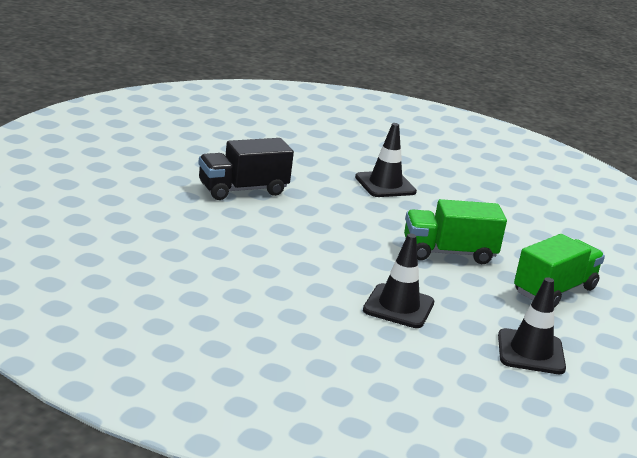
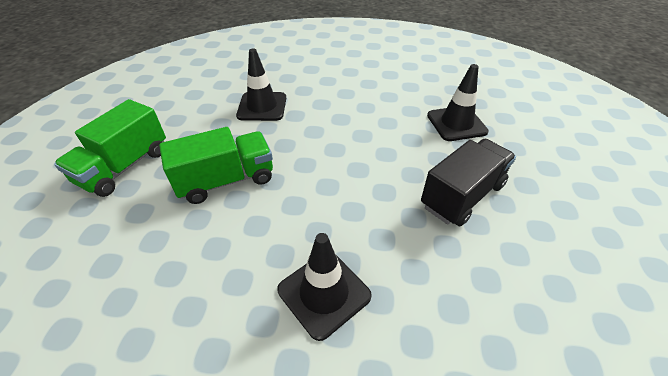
camera: 165 degrees right, 20 degrees up
black traffic cone [498,277,566,374] -> black traffic cone moved to [427,64,489,141]

